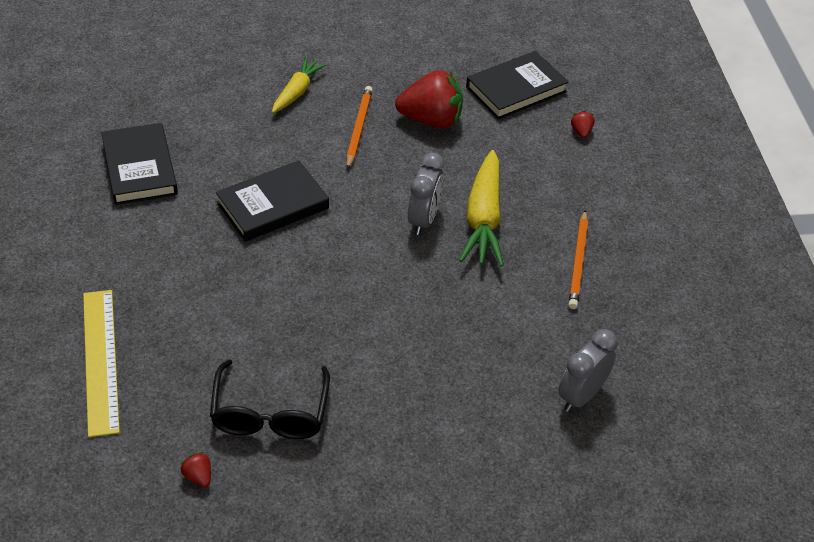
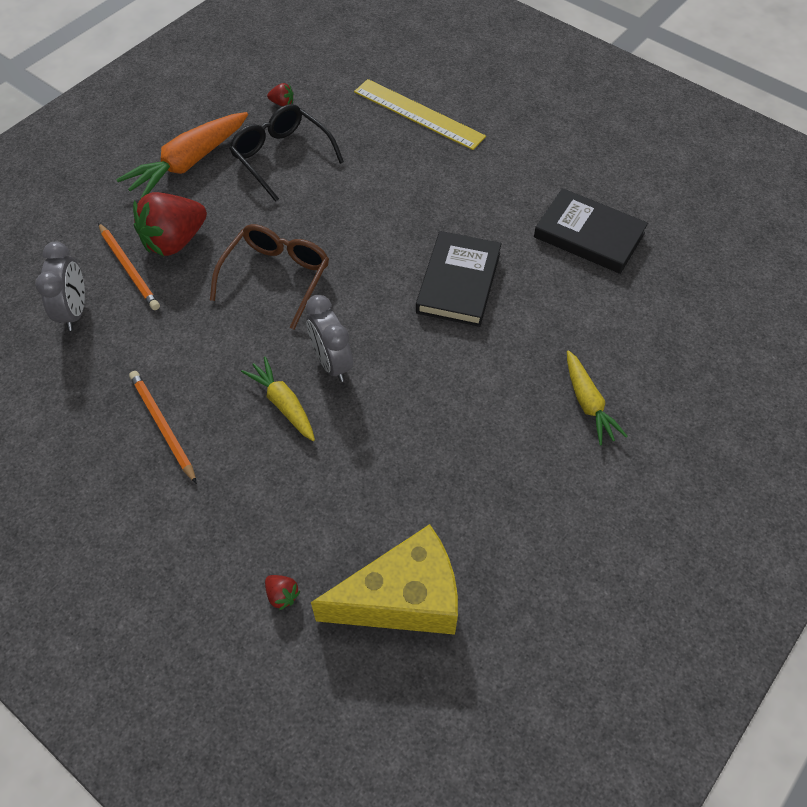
camera: 140 degrees right, 10 degrees up
orange pencil [346,86,373,170] -> orange pencil moved to [98,223,160,310]
red strawberry [395,70,463,128] -> red strawberry moved to [133,192,207,256]
yellow carrot [459,150,504,267] -> yellow carrot [241,357,315,441], size x0.62
black book [466,51,569,120] -> yellow cheese [311,524,458,635]
none -> orange carrot [116,112,248,199]
none -> brown glasses [210,224,329,329]

